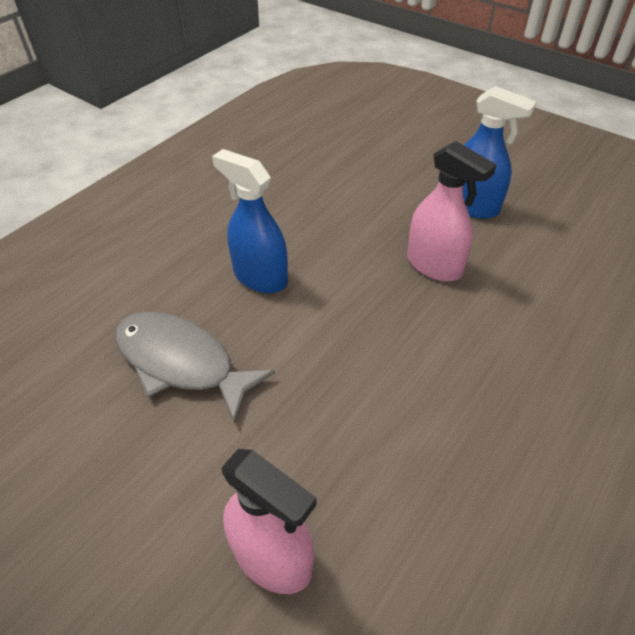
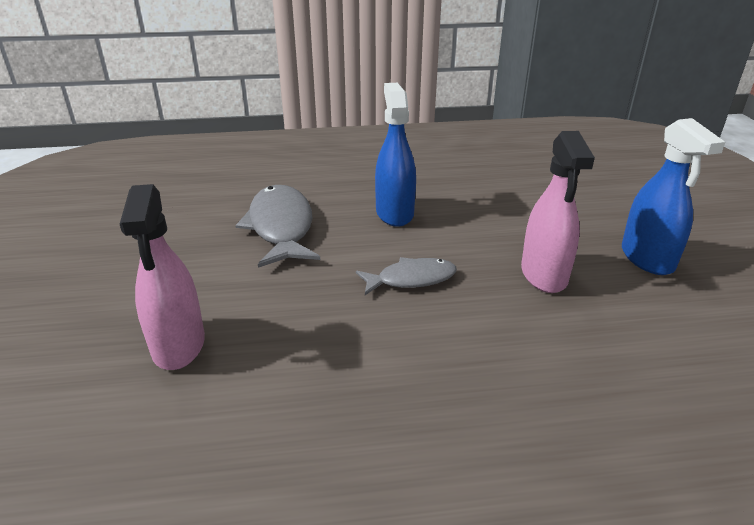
camera: 45 degrees right, 15 degrees down
none -> grey fish [356,257,457,295]

